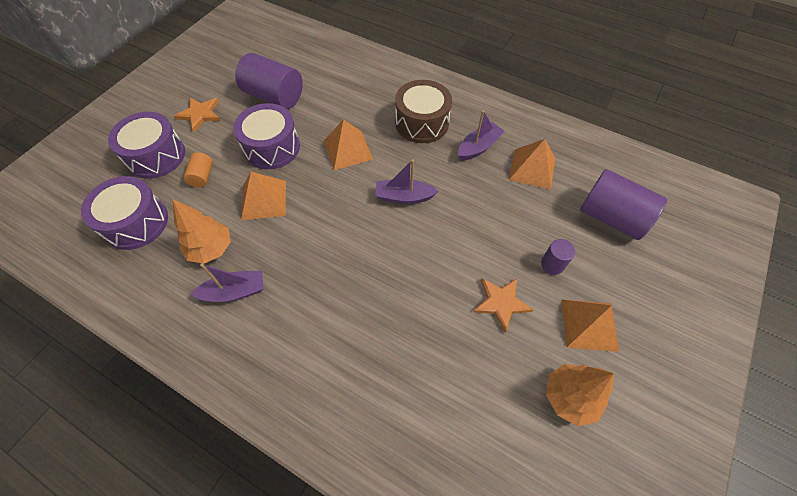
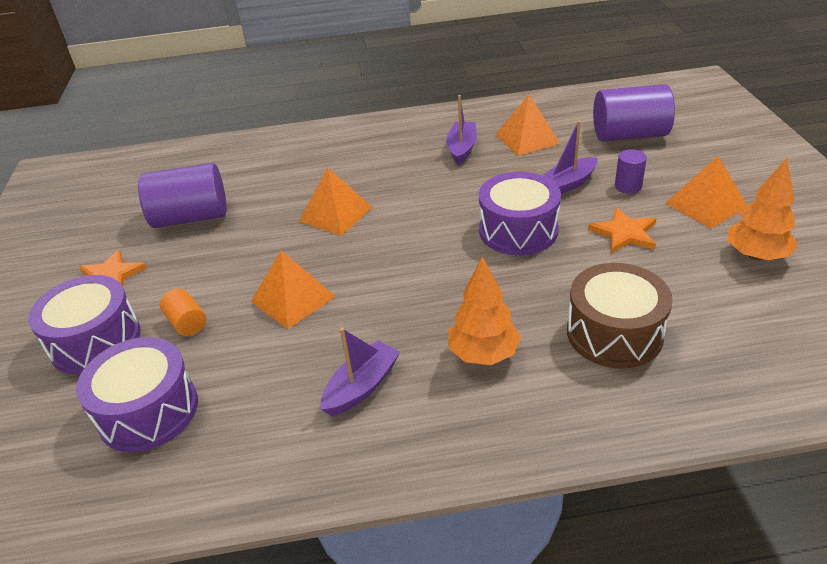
camera: 35 degrees left, 20 degrees down
orange tree [173,199,231,264] -> orange tree moved to [448,256,521,365]
purple drum [233,103,300,169] -> purple drum moved to [479,172,561,255]
purple boat [375,159,438,204] -> purple boat moved to [543,120,598,194]
brown drum [395,80,452,143] -> brown drum moved to [567,263,673,369]

